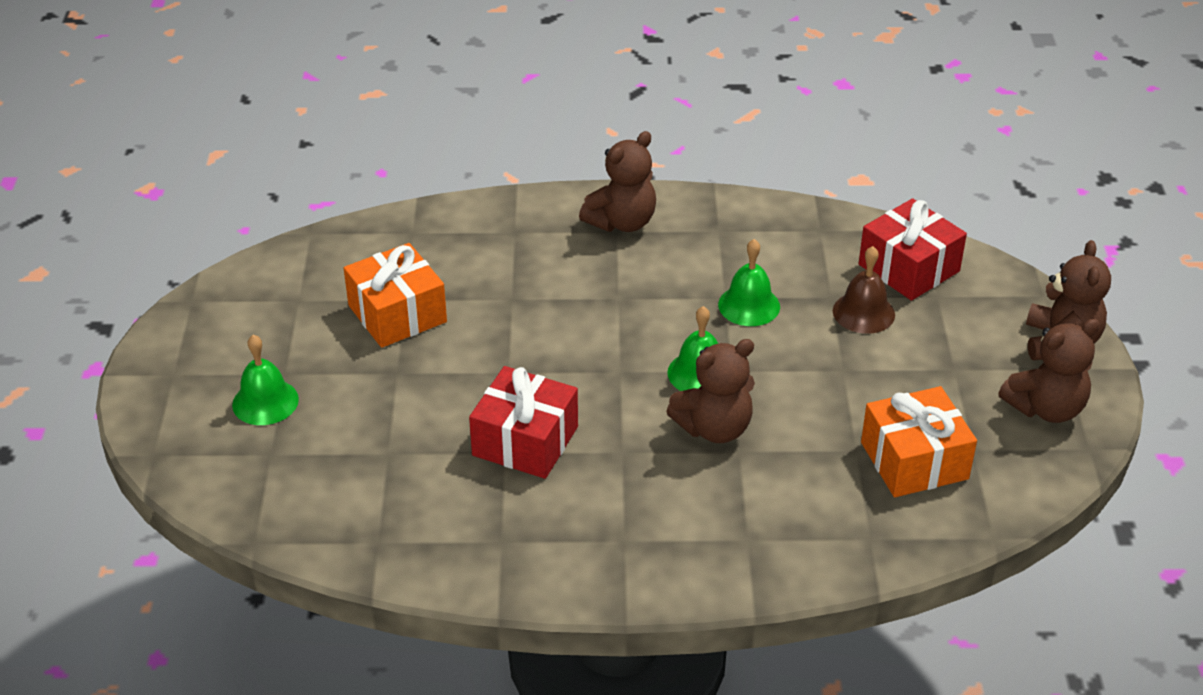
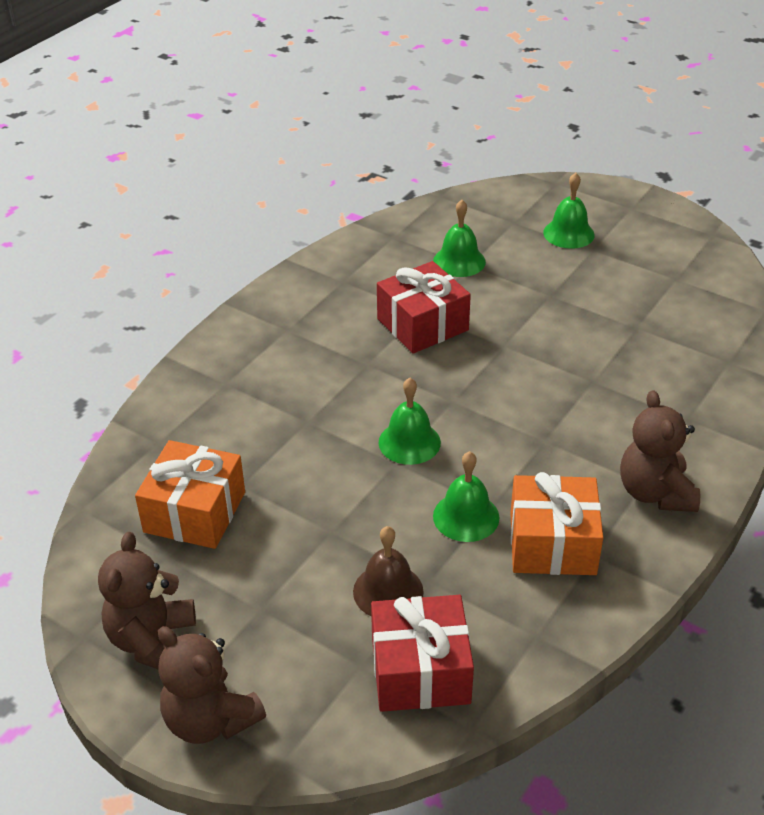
camera: 125 degrees right, 0 degrees up
orange gift [344,243,447,348] -> orange gift moved to [510,472,603,575]
brown teddy bear [666,339,755,443] -> none
none -> green bell [433,200,486,277]

